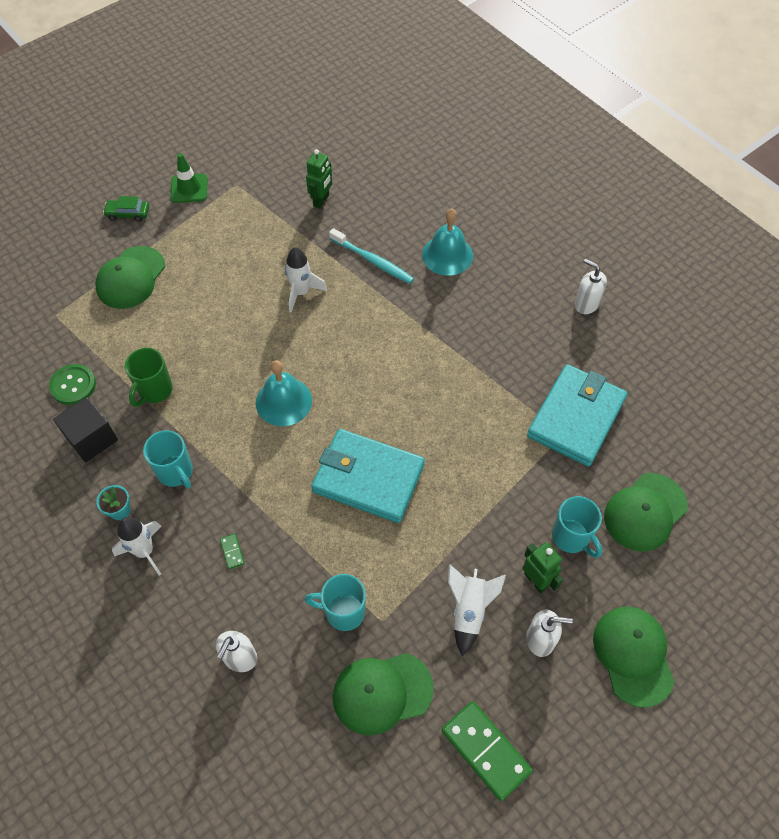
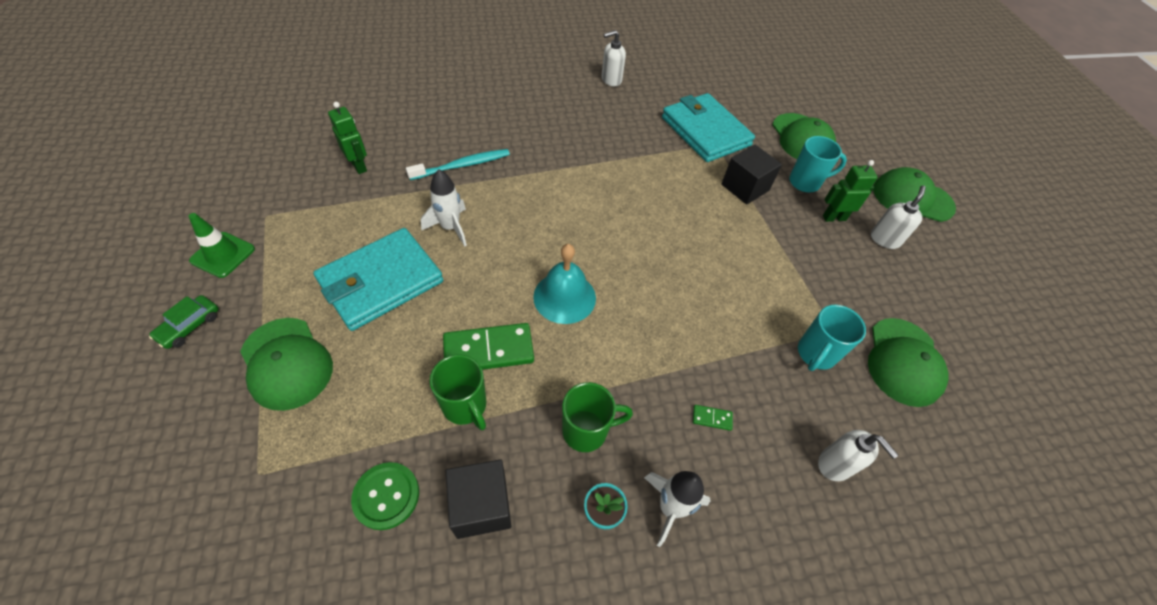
camera: 65 degrees left, 5 degrees down
turquoise mug [143,430,193,488] -> green mug [562,382,633,452]
turquoise wallet [311,429,425,523] -> turquoise wallet moved to [313,228,443,331]
turquoise bell [422,208,473,276] -> none
green domino [442,701,533,801] -> green domino moved to [443,323,534,370]
white rocket [448,564,506,656] -> none
none -> black cube [722,145,782,205]

